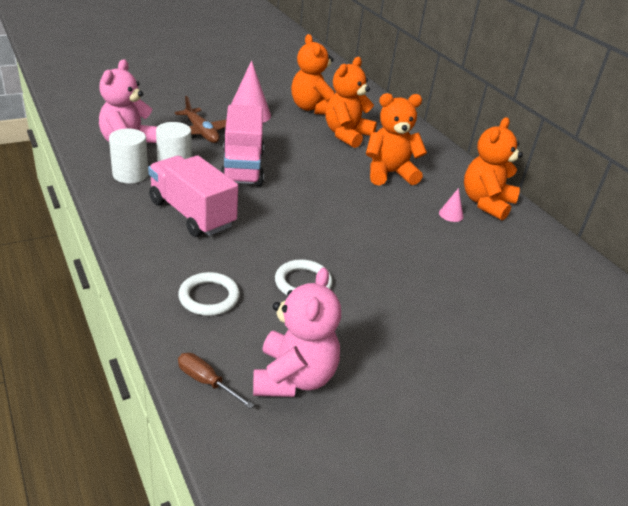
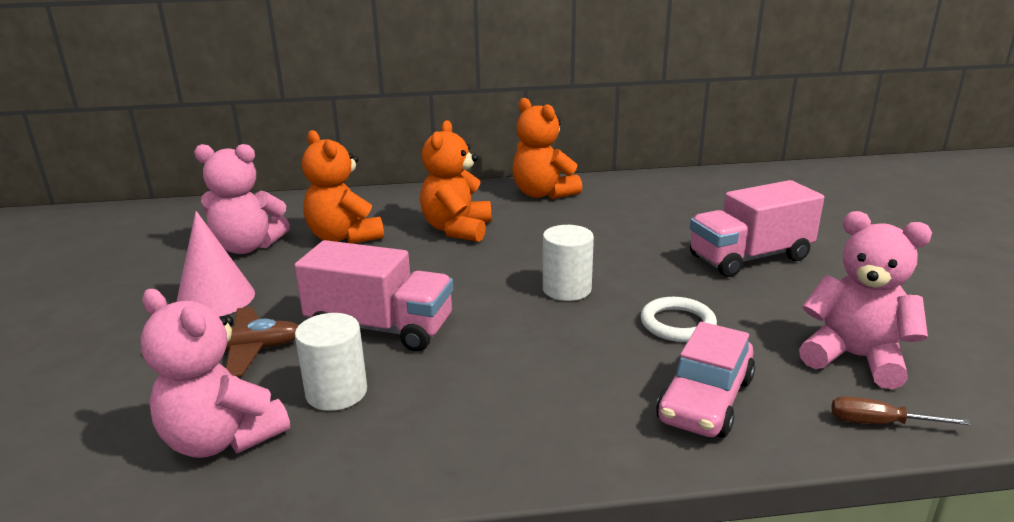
camera: 65 degrees left, 10 degrees down
white cylinder [109,129,148,184] -> white cylinder moved to [543,225,594,301]
pink truck [148,155,238,237] -> pink truck moved to [690,180,824,277]
white ring [178,272,240,316] -> pink car [656,322,755,438]
brown screwdriver [178,353,255,409] -> brown screwdriver turned 45 degrees clockwise [831,396,971,425]
orange teddy bear [291,34,334,115] -> pink teddy bear [194,144,290,254]
pink cone [439,188,464,222] -> none

